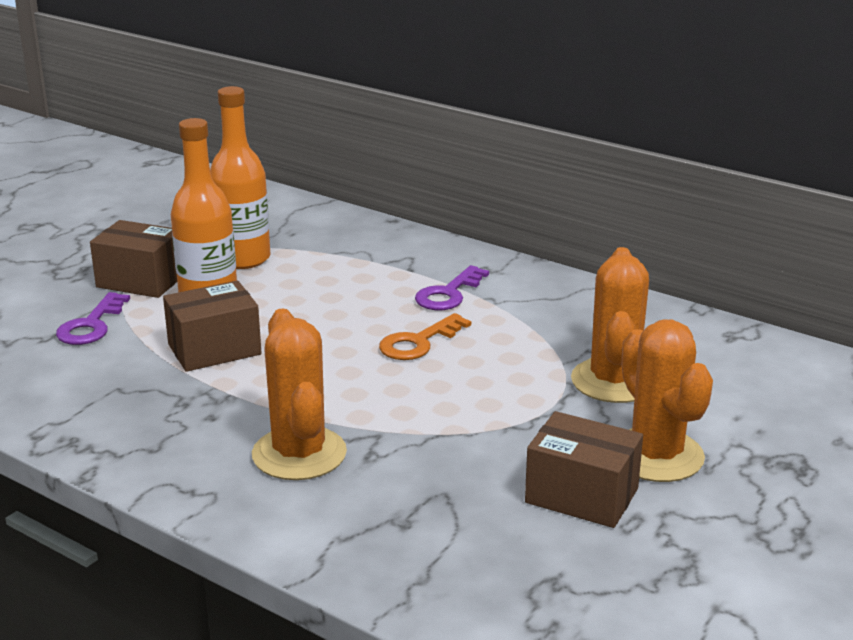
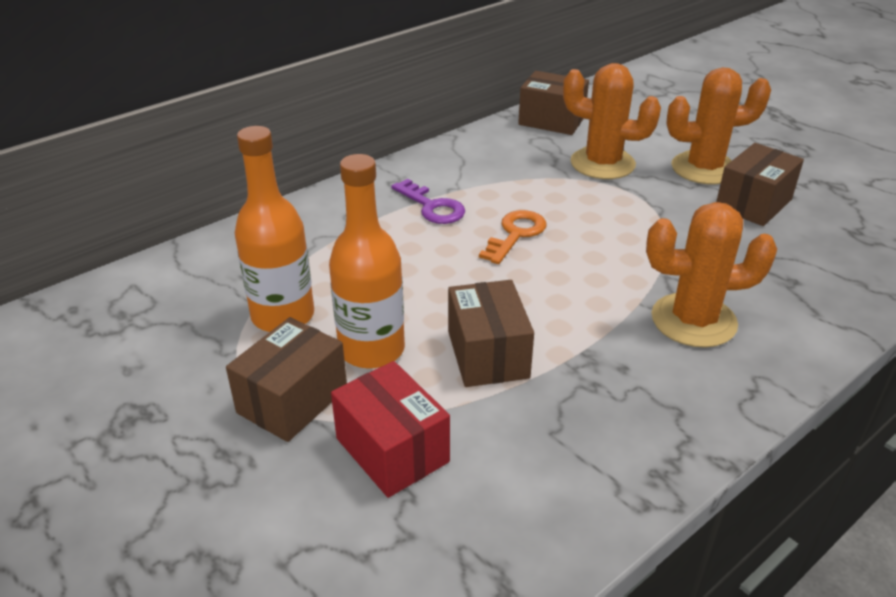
camera: 75 degrees left, 10 degrees up
purple key [56,292,130,345] -> red box [331,361,450,498]
orange key [379,313,471,360] -> orange key turned 120 degrees counterclockwise [479,210,546,264]
none -> brown box [518,71,589,135]

